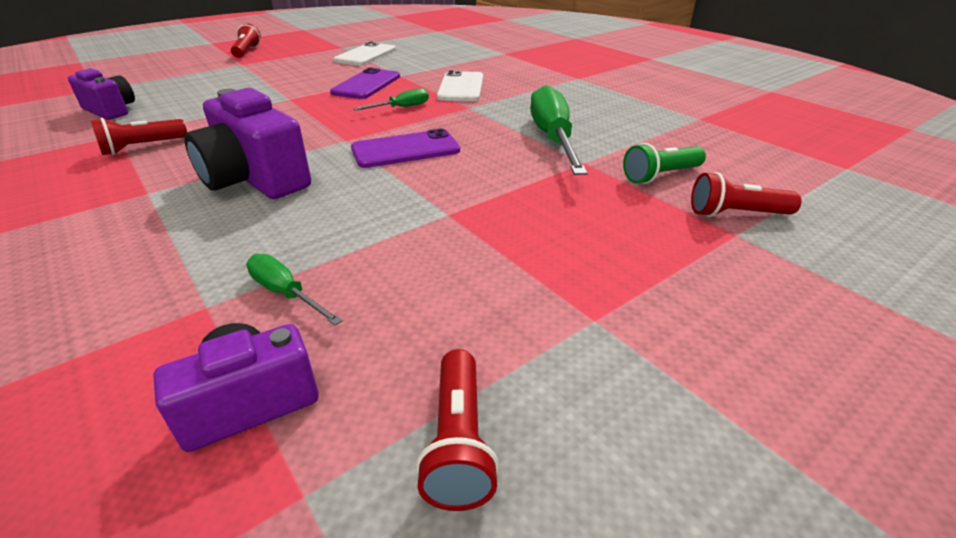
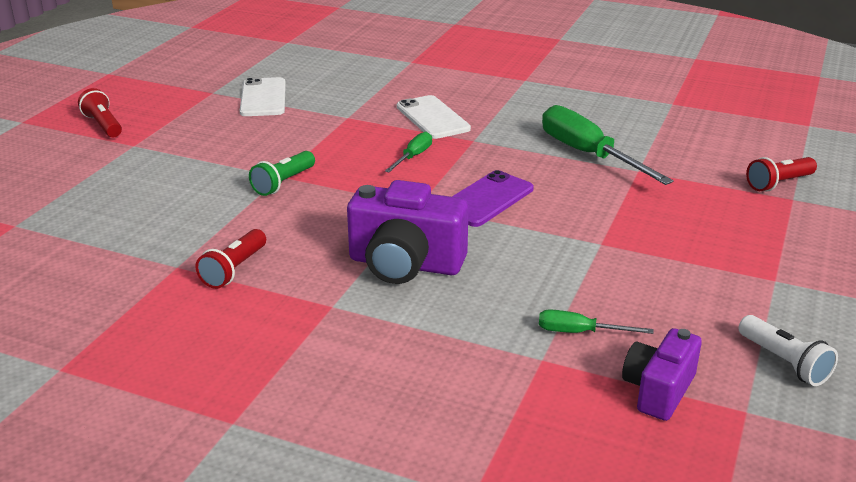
camera: 30 degrees left, 5 degrees down
purple camera [68,68,135,120] -> none
purple phone [330,68,400,99] -> none
red flashlight [416,349,499,511] -> white flashlight [739,315,838,386]
green flashlight [623,143,706,184] -> green flashlight moved to [249,151,315,196]

